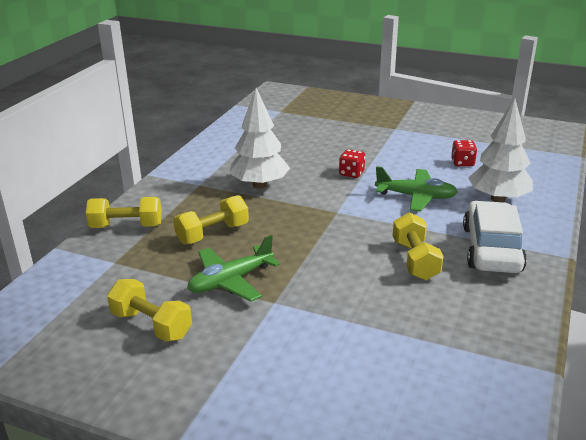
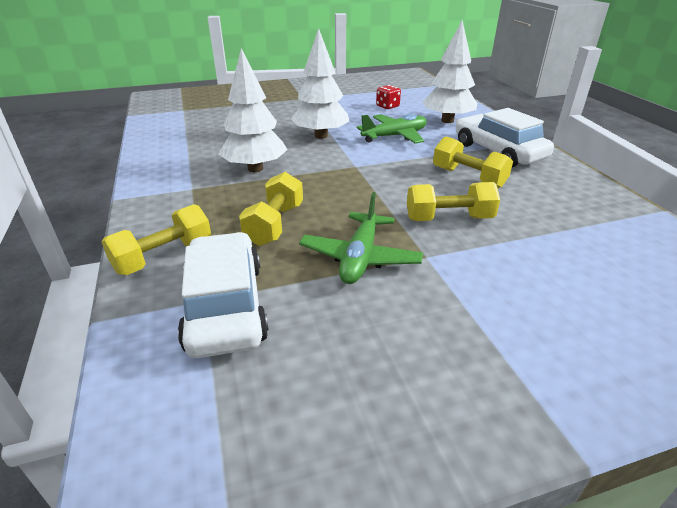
camera: 40 degrees left, 5 degrees up
yellow dumbbell [107,279,192,342] -> yellow dumbbell moved to [407,182,500,221]
red dice [339,149,365,178] -> white tree [291,28,350,139]
none -> white car [178,232,269,358]

